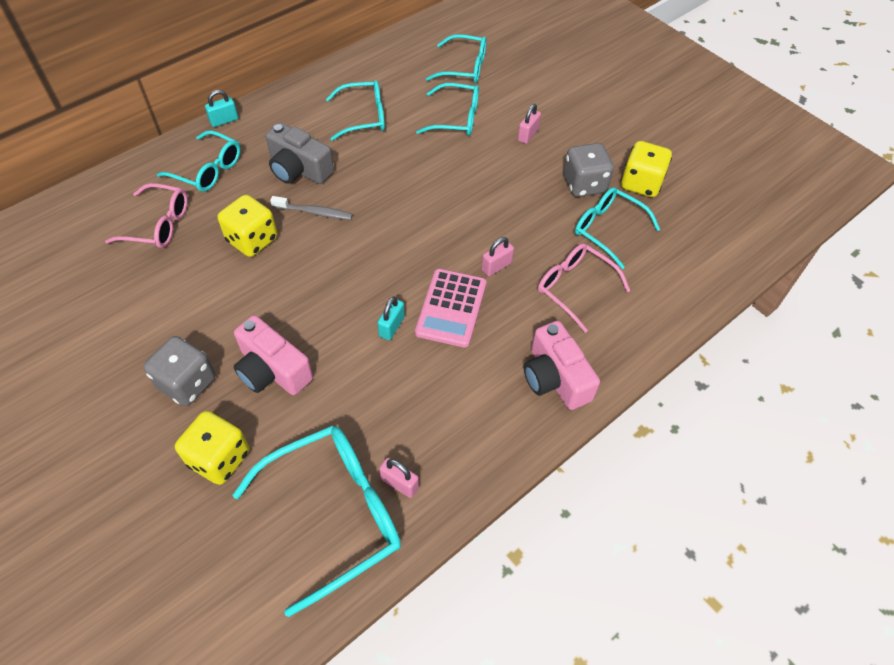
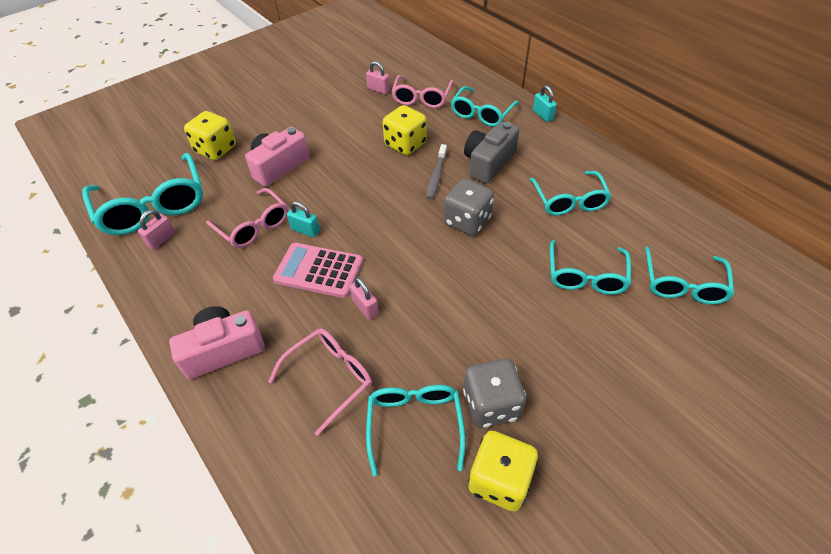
camera: 95 degrees right, 5 degrees down
grey dice [143,336,216,406] -> grey dice moved to [444,179,494,236]
pink padlock [518,104,541,144] -> pink padlock moved to [366,61,390,94]
turquoise glasses [575,187,660,269] -> turquoise glasses turned 45 degrees counterclockwise [366,385,465,476]
none -> pink glasses [206,188,288,248]

